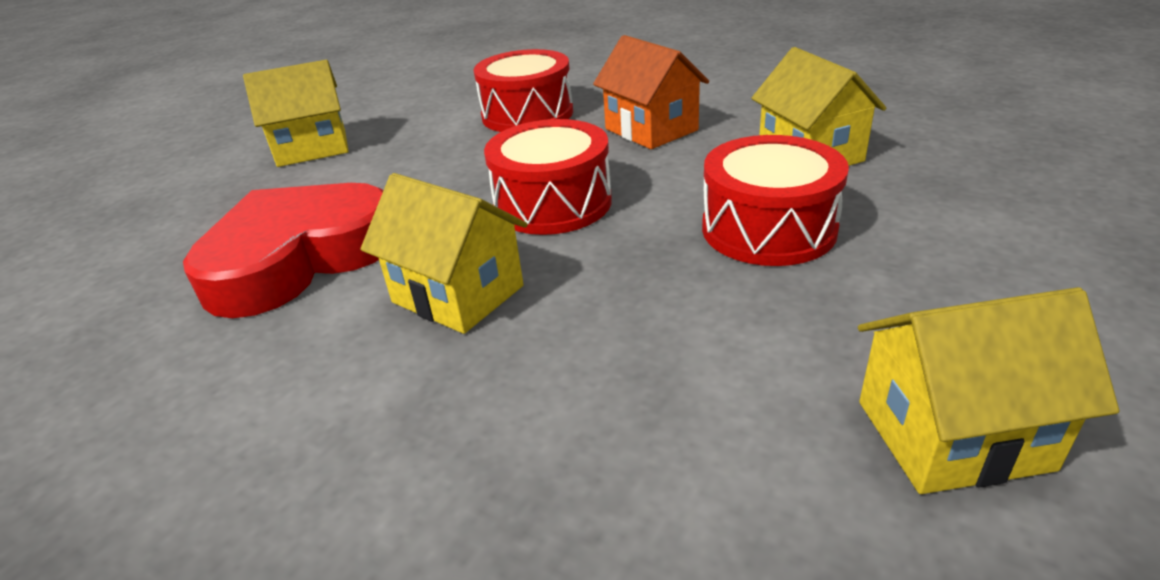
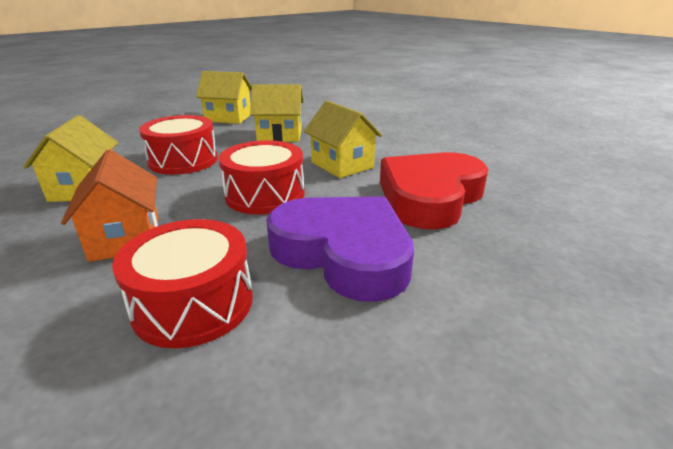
camera: 165 degrees left, 5 degrees down
red heart [183,183,383,318] -> red heart turned 150 degrees clockwise [380,152,488,229]
yellow house [243,60,349,167] -> yellow house moved to [250,84,303,142]
none -> purple heart [266,196,414,302]

